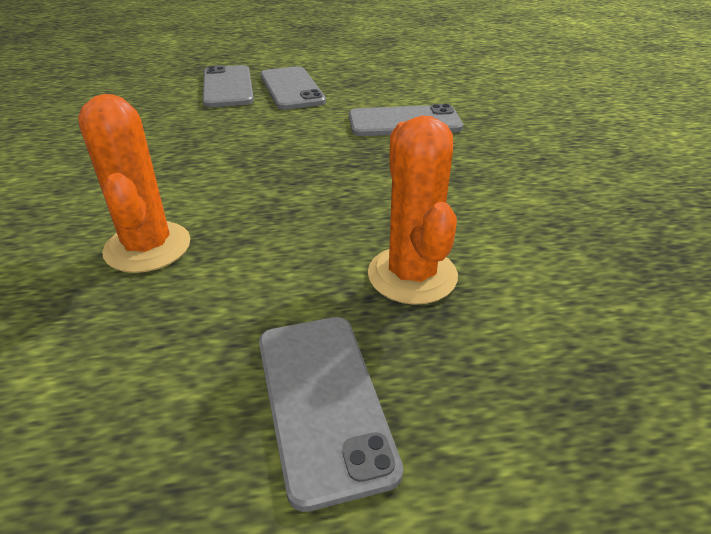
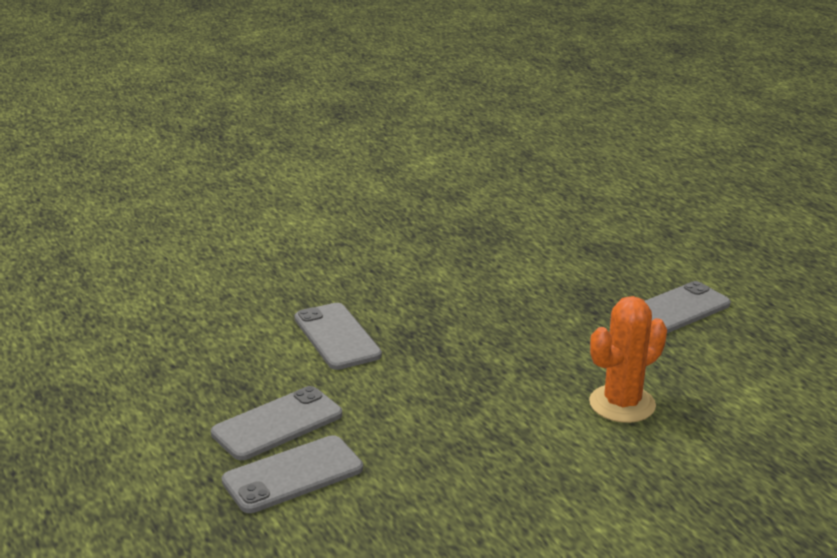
camera: 110 degrees left, 10 degrees down
orange cactus [368,116,458,305] -> none

